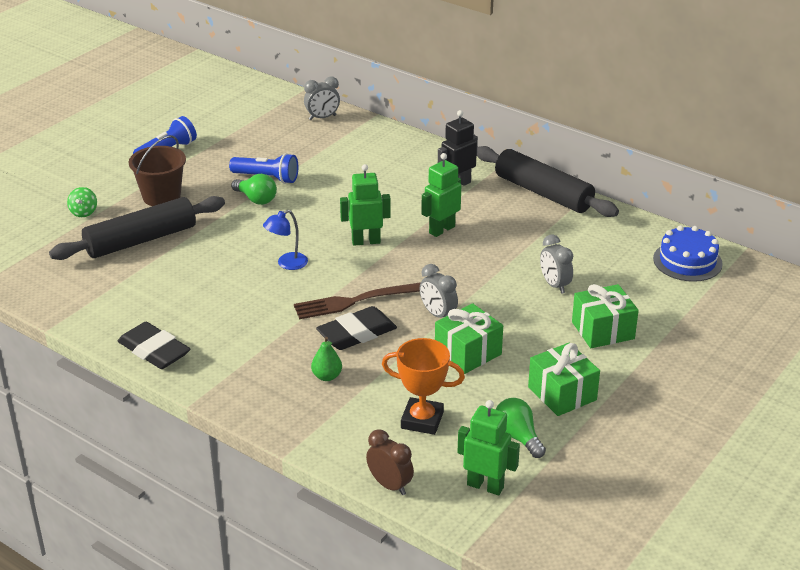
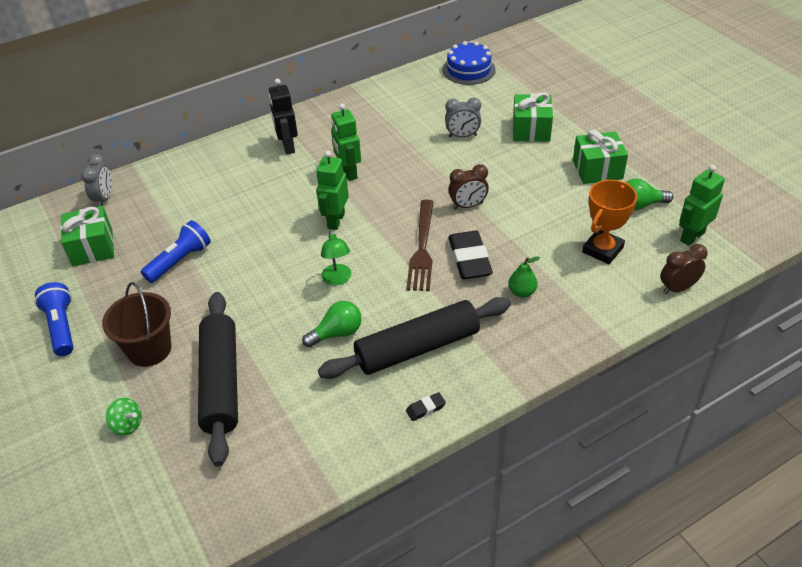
camera: 65 degrees left, 10 degrees up
black eraser [118,322,190,369] -> black eraser [406,392,446,421], size x0.45
green light bulb [231,174,277,205] -> green light bulb moved to [302,301,362,348]
blue lamp [263,210,308,270] -> green lamp [321,229,351,286]
grey clock [419,264,458,318] -> brown clock [448,164,489,210]
green gift [435,303,503,374] -> green gift moved to [61,206,114,266]
black rolling pin [477,146,619,217] -> black rolling pin moved to [318,297,511,379]

